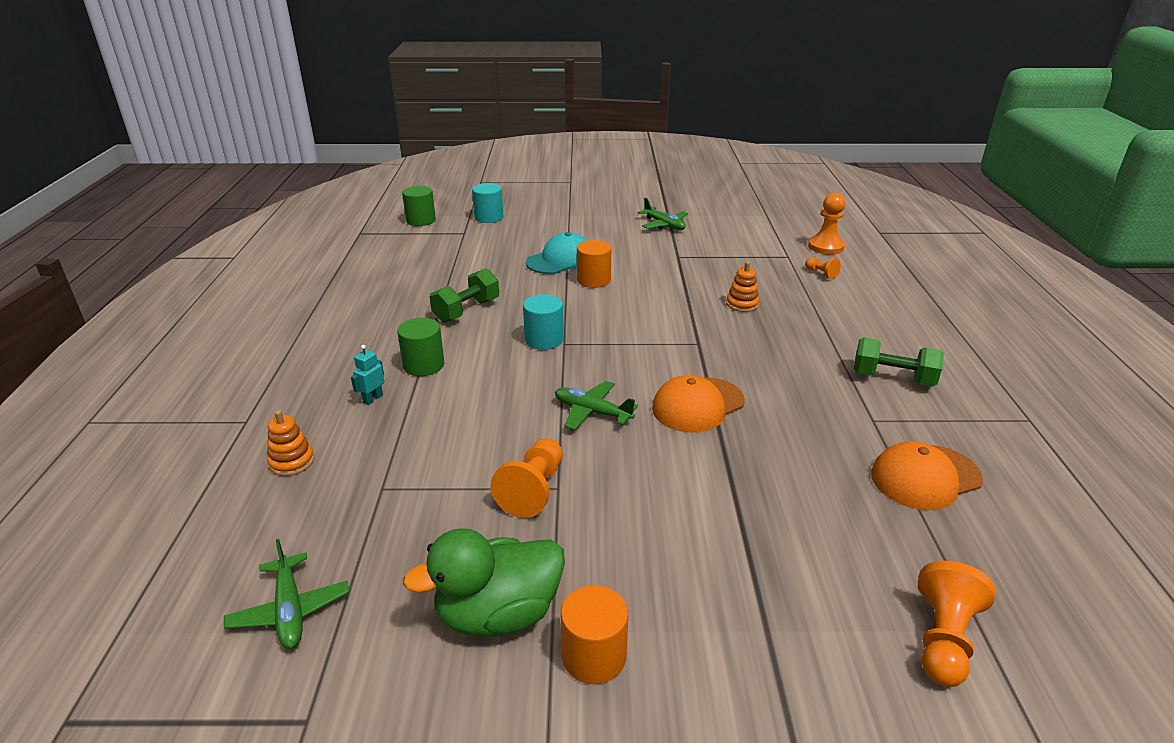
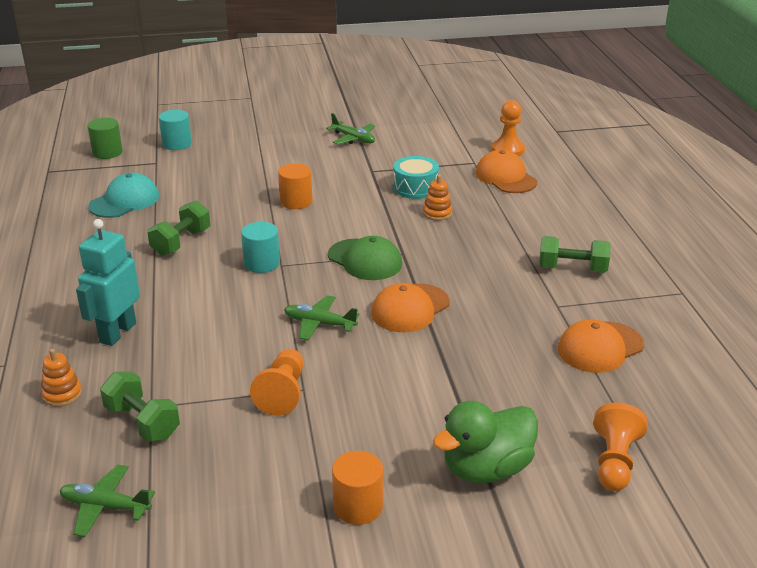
camera: 10 degrees left, 0 degrees up
green plane [224,539,349,649] -> green plane turned 135 degrees clockwise [59,465,155,537]
turquoise robot [351,345,385,405] -> turquoise robot [76,219,140,346], size x2.24
green cylinder [397,318,445,376] -> none
green duck [403,528,565,637] -> green duck moved to [433,401,538,483]
turquoise cap [526,232,587,274] -> turquoise cap moved to [88,173,159,218]
orange pawn [805,258,841,279] -> orange cap [475,150,537,193]
none -> green dumbbell [100,372,180,442]
none -> green cap [328,236,402,280]
none -> turquoise drum [393,156,439,199]

